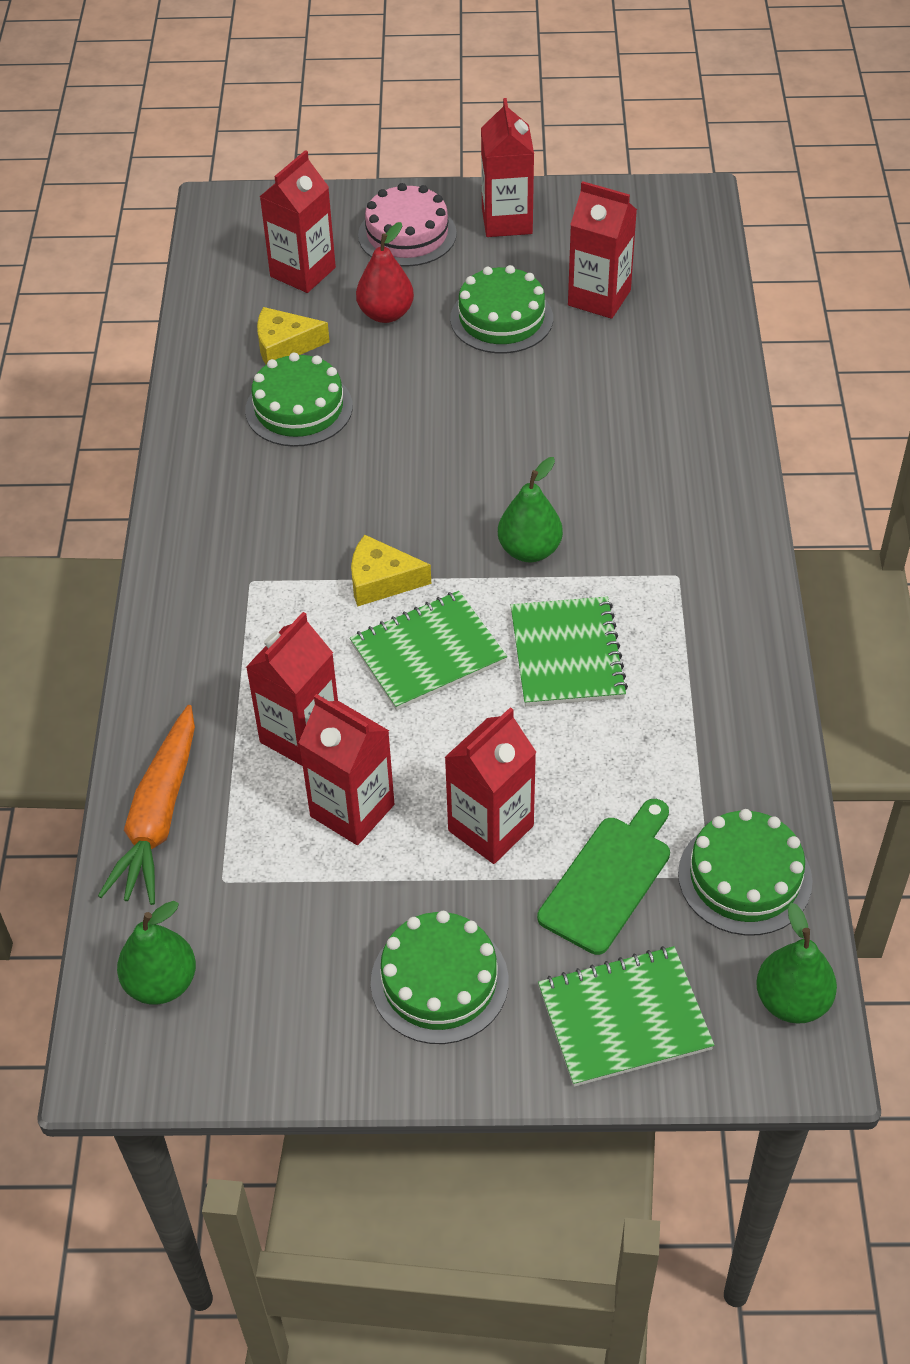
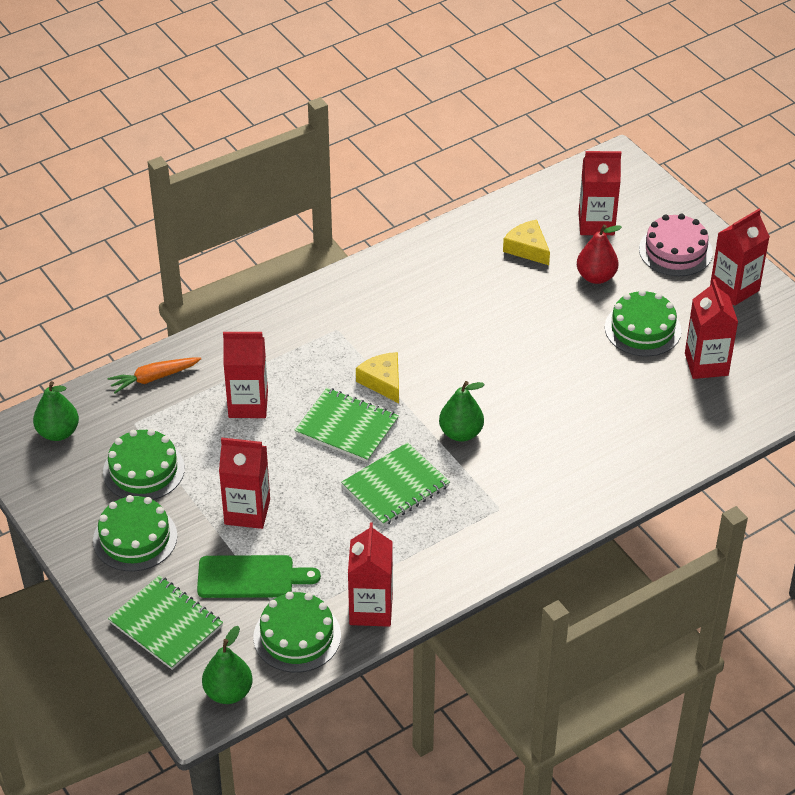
camera: 55 degrees right, 5 degrees down
orange carrot [98,705,195,905] -> orange carrot [108,357,201,393], size x0.66
green cake [245,353,353,447] -> green cake moved to [103,429,185,500]
red carton [299,694,394,845] -> red carton moved to [348,523,393,627]

